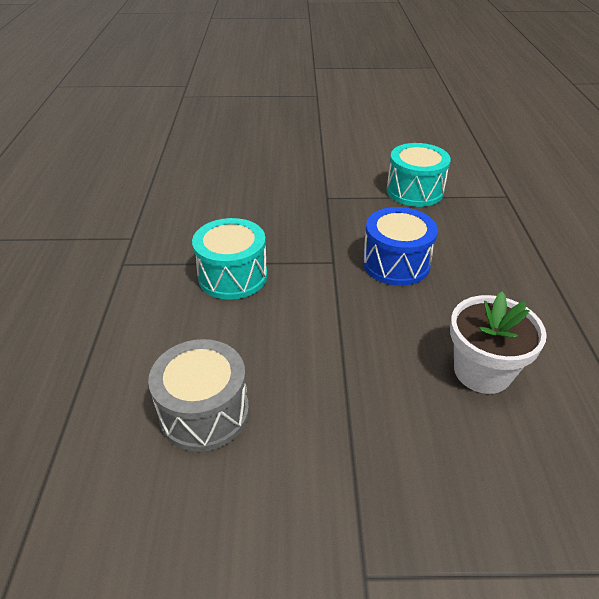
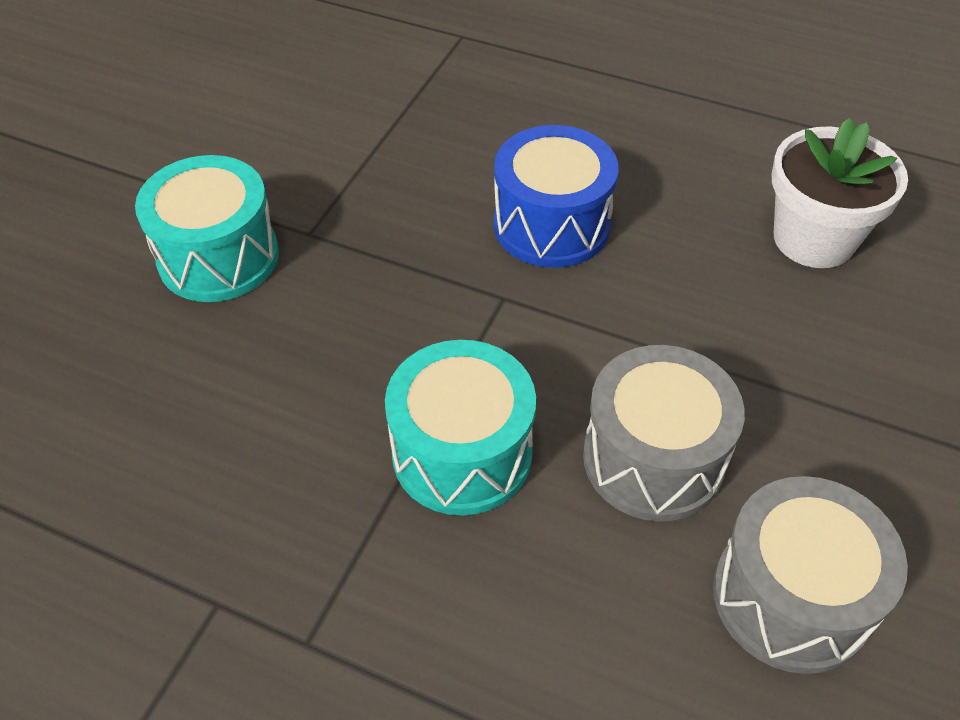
camera: 65 degrees left, 10 degrees up
turquoise drum [386,143,451,207] -> turquoise drum moved to [135,155,279,302]
none -> grey drum [583,345,745,521]

